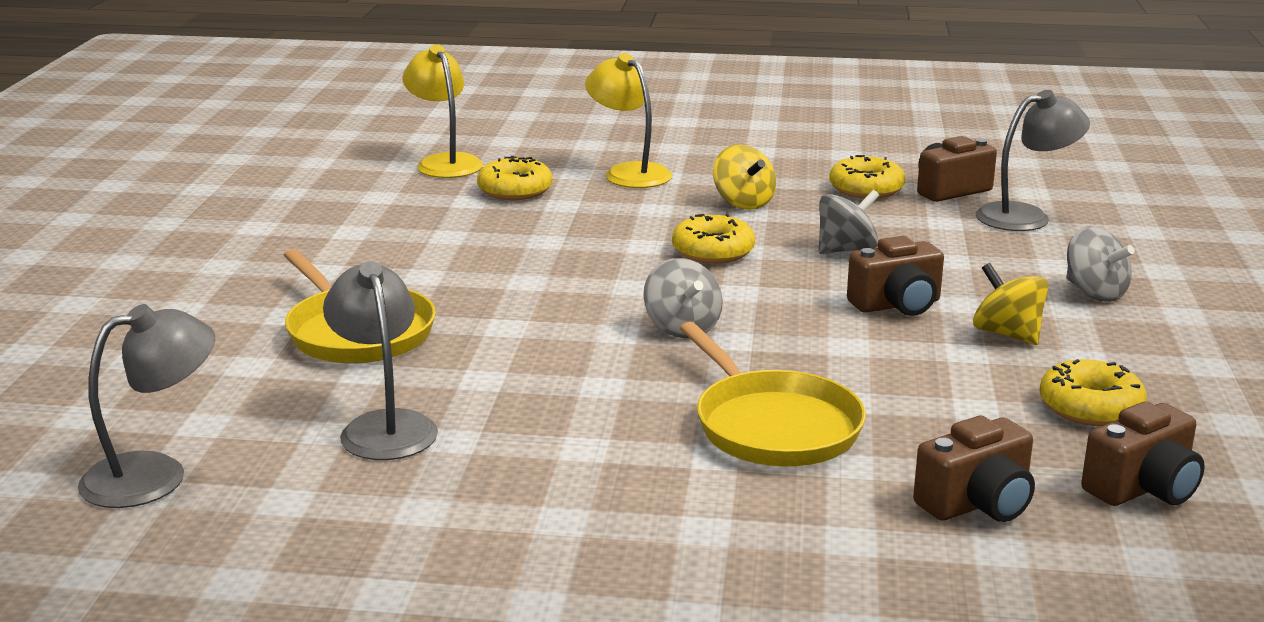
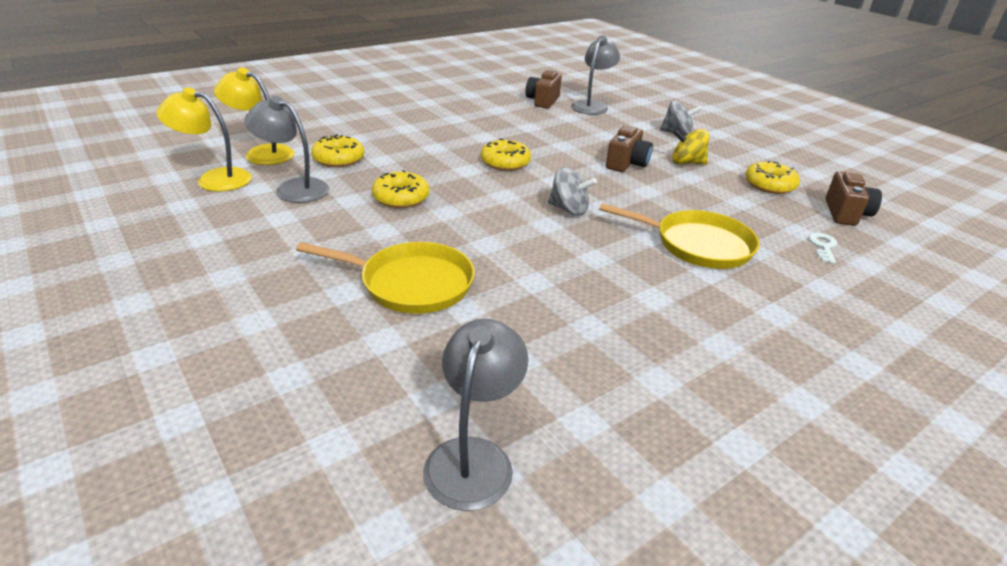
camera: 45 degrees left, 10 degrees up
grey lamp [323,261,438,460] -> grey lamp moved to [245,96,329,203]
yellow lamp [585,53,672,188] -> yellow lamp moved to [156,88,252,192]
yellow spinning top [713,145,776,210] -> none
grey spinning top [818,190,879,254] -> none
yellow donut [829,155,905,199] -> yellow donut moved to [372,170,429,208]
brown camera [913,416,1035,522] -> white key [808,233,837,264]

